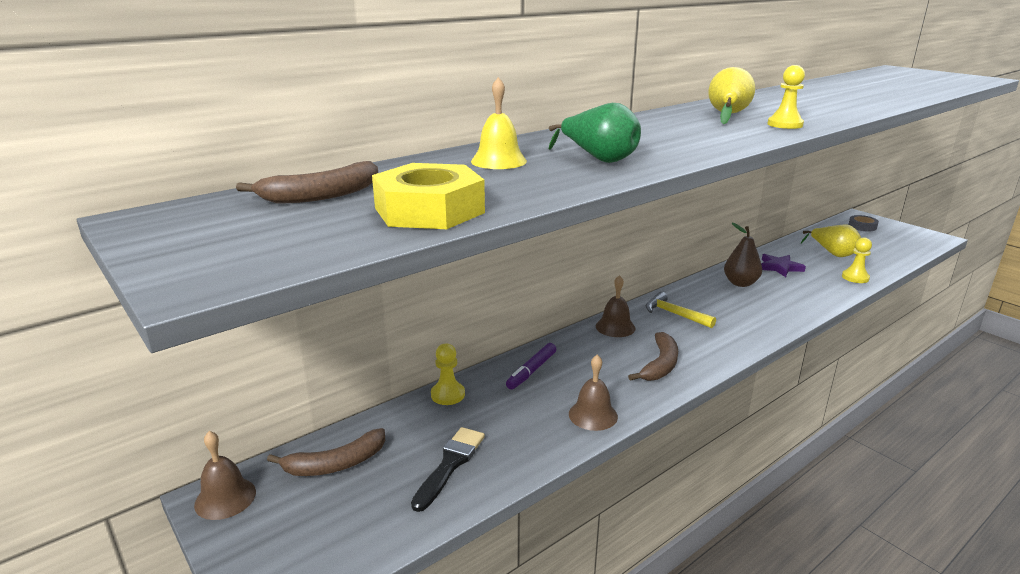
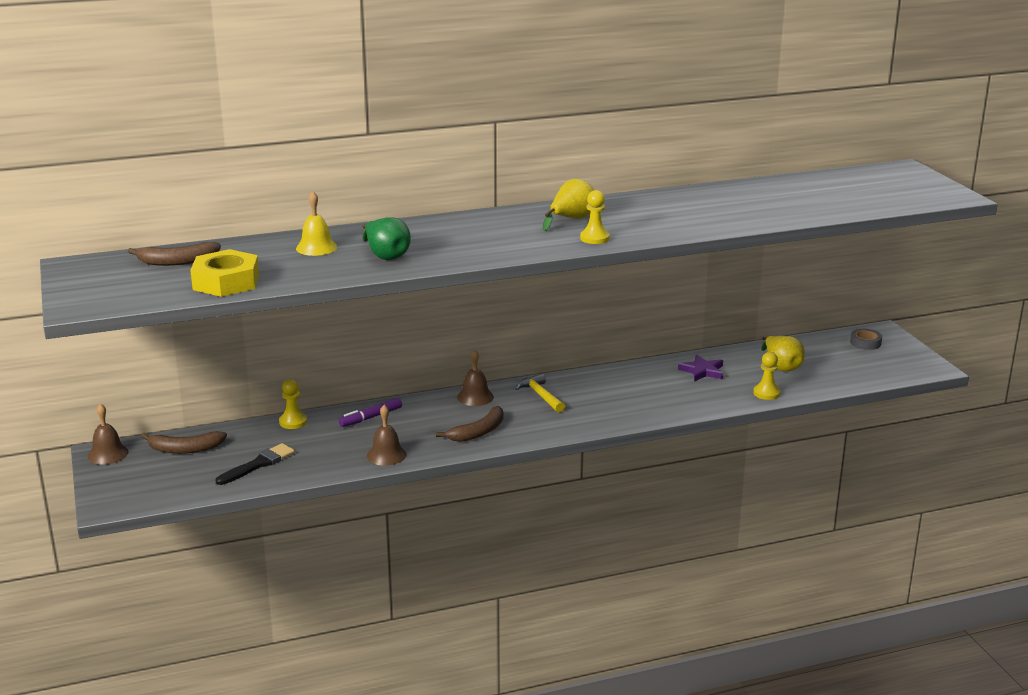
camera: 20 degrees right, 0 degrees up
brown pear [724,223,762,287] -> none

